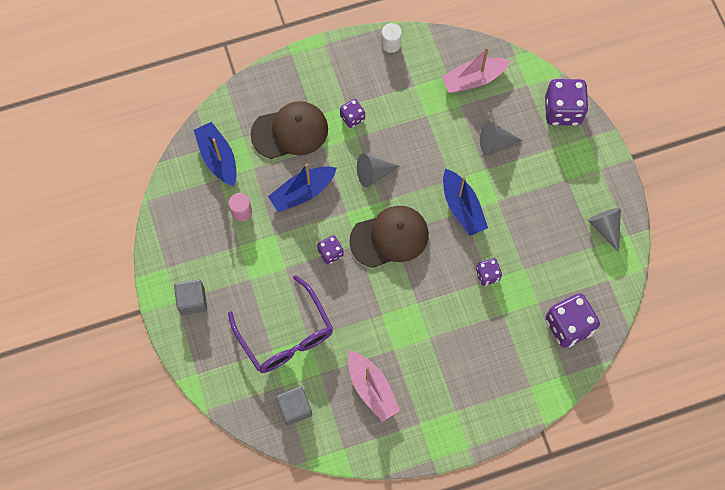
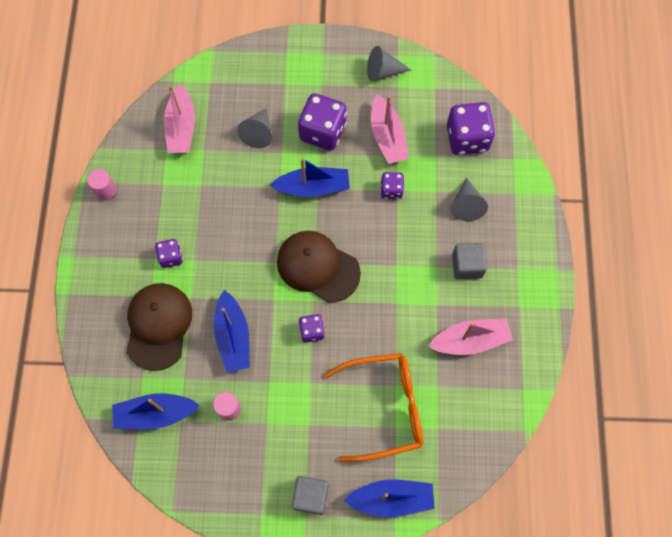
camera: 70 degrees left, 0 degrees up
purple glasses [228,275,333,373] -> orange glasses [324,353,423,462]
grey cube [276,386,312,426] -> grey cube moved to [452,243,487,279]
brown cap [349,206,429,268] -> brown cap turned 60 degrees counterclockwise [277,231,361,303]
grey cone [357,153,400,188] -> grey cone moved to [451,178,488,221]
white cylinder [381,23,402,53] -> pink cylinder [87,169,117,200]
purple dice [545,79,589,126] -> purple dice moved to [298,93,347,150]
none -> blue boat [344,480,435,517]
none -> pink boat [371,94,409,164]

